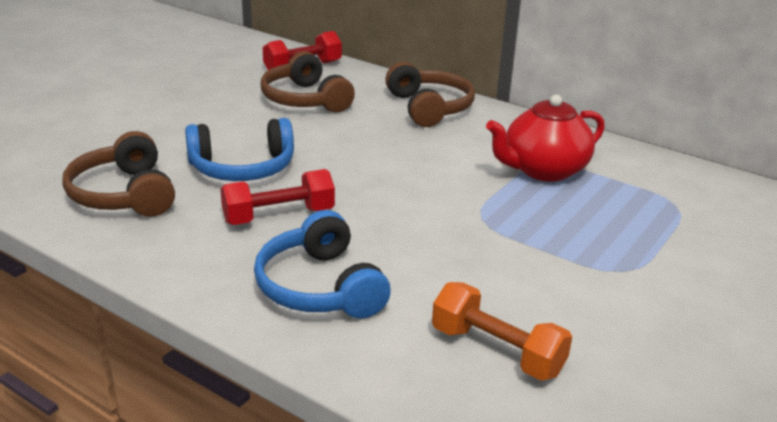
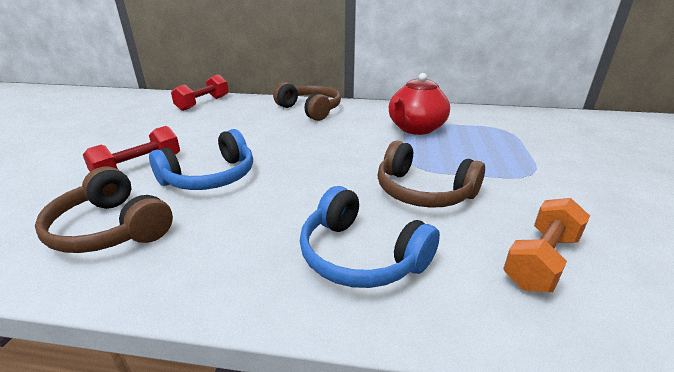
camera: 25 degrees left, 0 degrees up
red dumbbell [220,169,335,225] -> red dumbbell moved to [83,126,180,172]
brown headphones [261,51,355,112] -> brown headphones moved to [377,141,485,208]
orange dumbbell [432,282,572,381] -> orange dumbbell turned 60 degrees counterclockwise [503,198,590,292]

